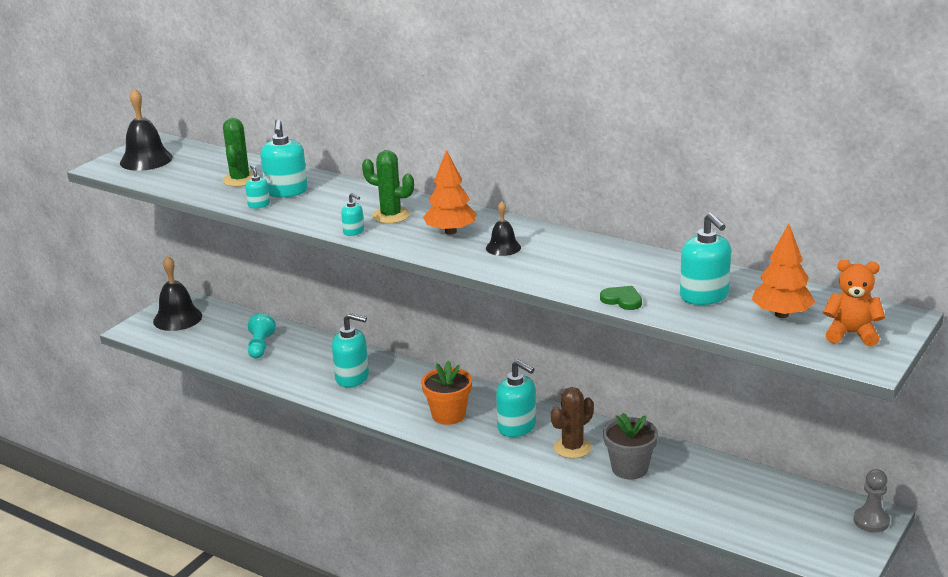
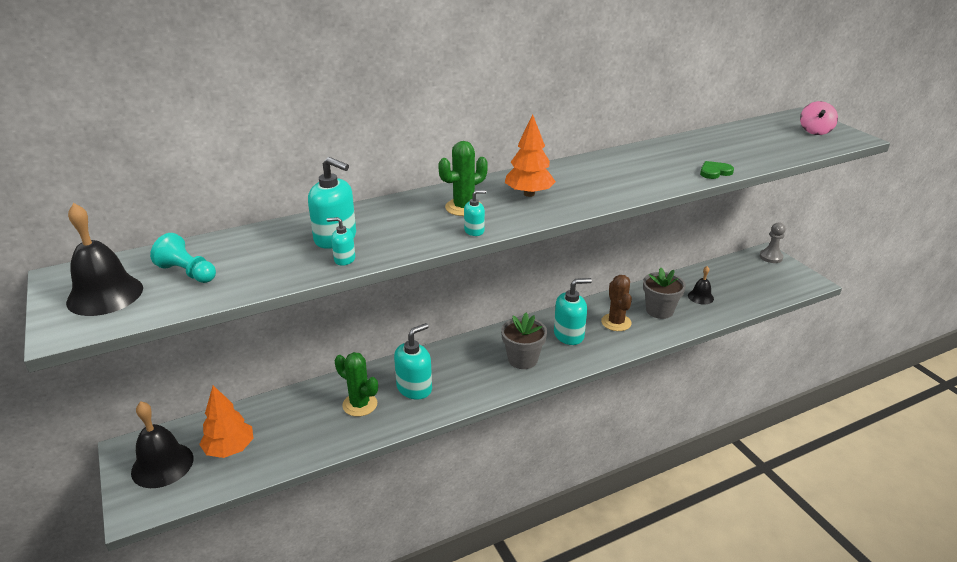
camera: 60 degrees left, 5 degrees up
green cactus [222,118,254,187] -> green cactus moved to [335,352,378,417]
turquoise pawn [248,314,276,359] -> turquoise pawn moved to [150,233,216,283]
orange flower pot [421,361,472,425] -> grey flower pot [501,313,547,369]
black bell [486,201,521,256] -> black bell moved to [688,266,714,305]
turquoise soap dispenser [680,213,731,305] -> none
orange tree [752,224,815,318] -> orange tree moved to [199,385,254,458]
orange teddy bear [823,260,885,346] -> pink spinning top [800,101,838,135]

